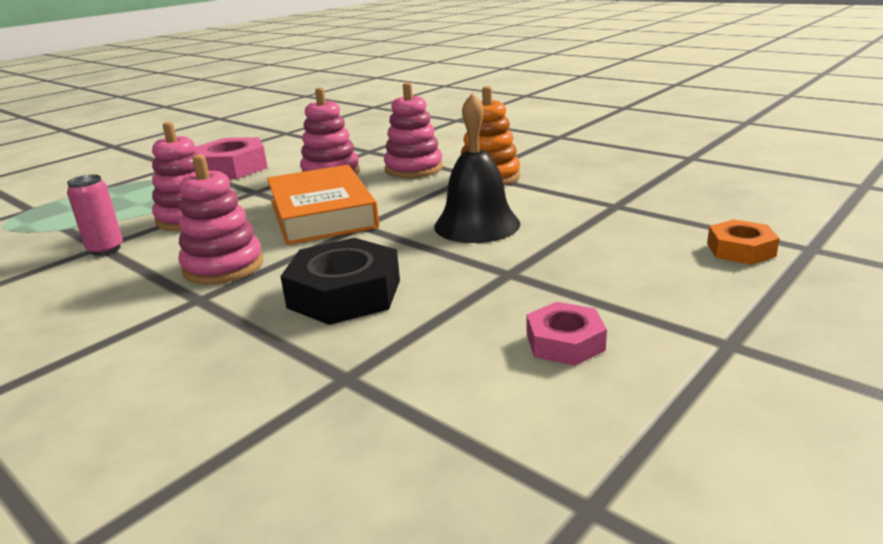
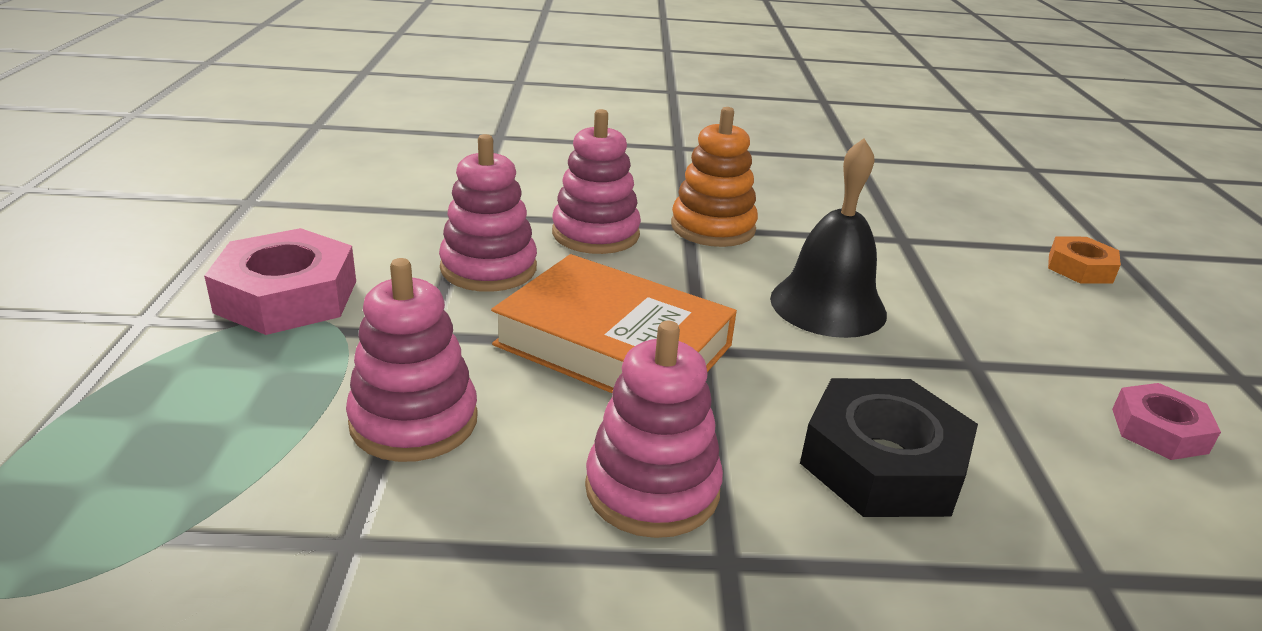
camera: 45 degrees left, 5 degrees up
pink can [67,174,123,256] -> none

